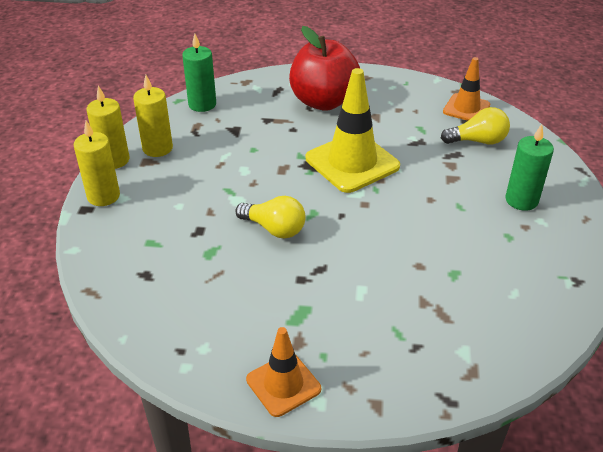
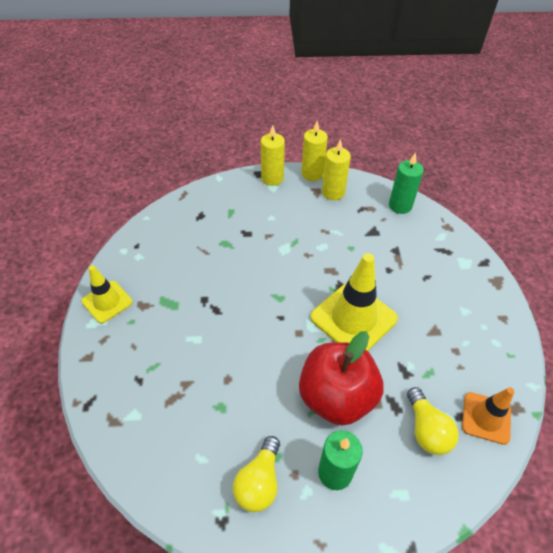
camera: 80 degrees right, 10 degrees up
yellow light bulb [235,196,306,239] -> yellow light bulb moved to [233,436,280,512]
orange traffic cone [246,327,321,417] -> yellow traffic cone [82,265,132,323]
red apple [289,26,360,111] -> red apple moved to [299,331,384,426]

